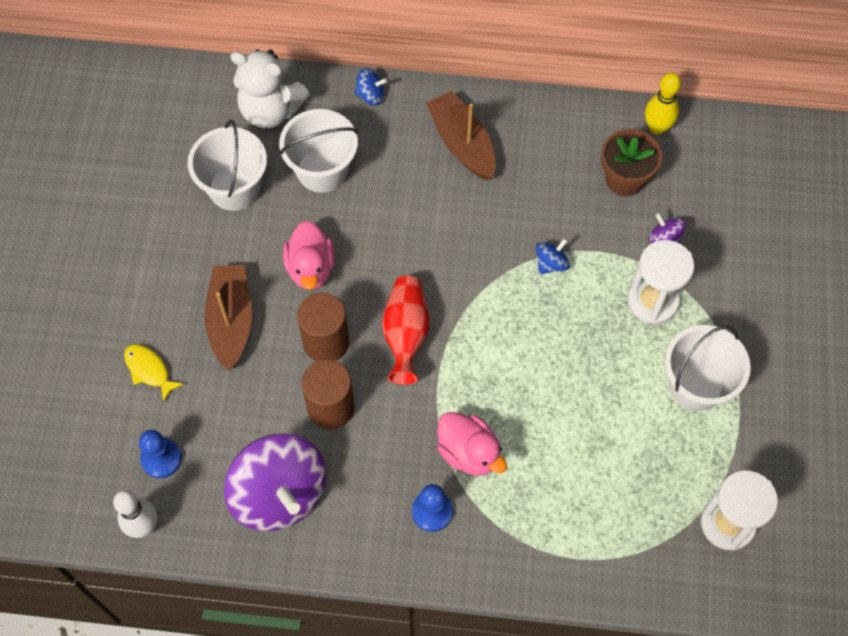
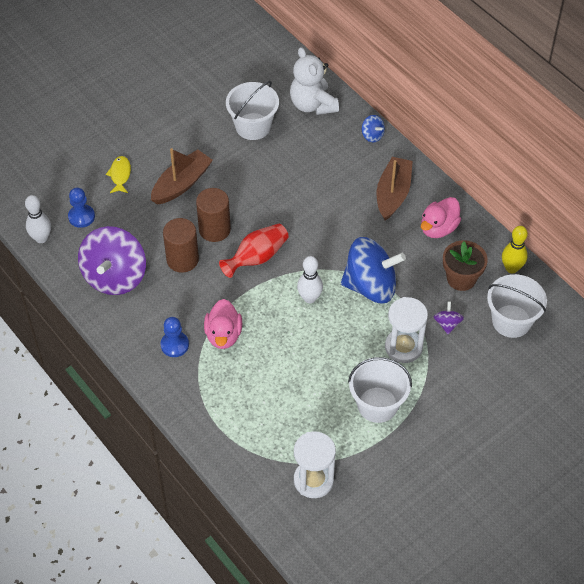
camera: 45 degrees right, 10 degrees down
white bucket [279,109,358,193] -> white bucket moved to [487,274,547,338]
pink duck [283,221,335,290] -> pink duck moved to [421,197,461,238]
blue spinning top [536,238,570,274] -> blue spinning top [341,237,406,303], size x2.38
none -> white bowling pin [297,256,323,303]

